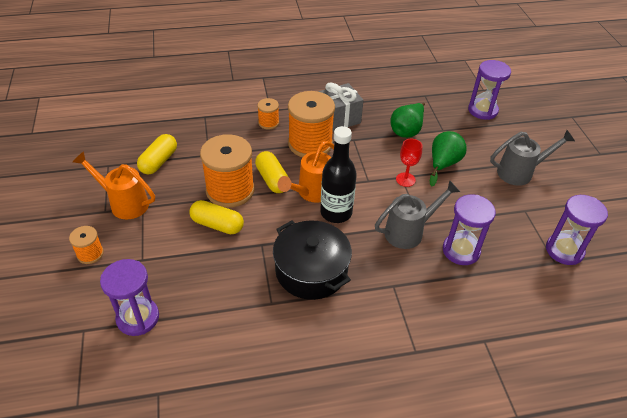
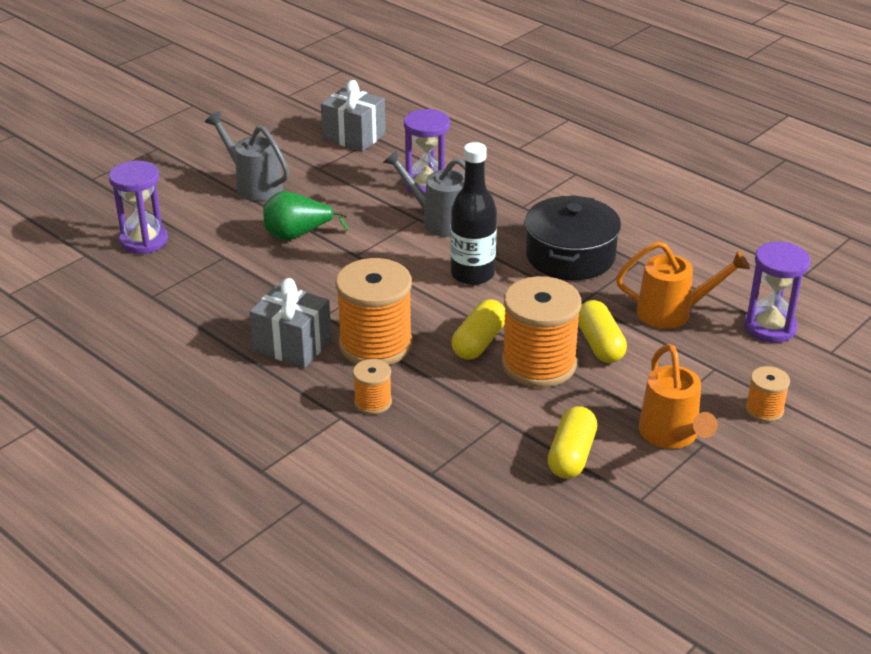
camera: 125 degrees left, 10 degrees down
yellow capsule [137,134,177,174] -> yellow capsule turned 60 degrees counterclockwise [548,406,597,479]
orange watering can [278,141,334,203] -> orange watering can moved to [616,241,750,329]
green pear [390,103,425,138] -> none
red goblet [396,139,422,187] -> none
purple hourglass [546,195,608,265] -> grey gift [321,80,386,152]

